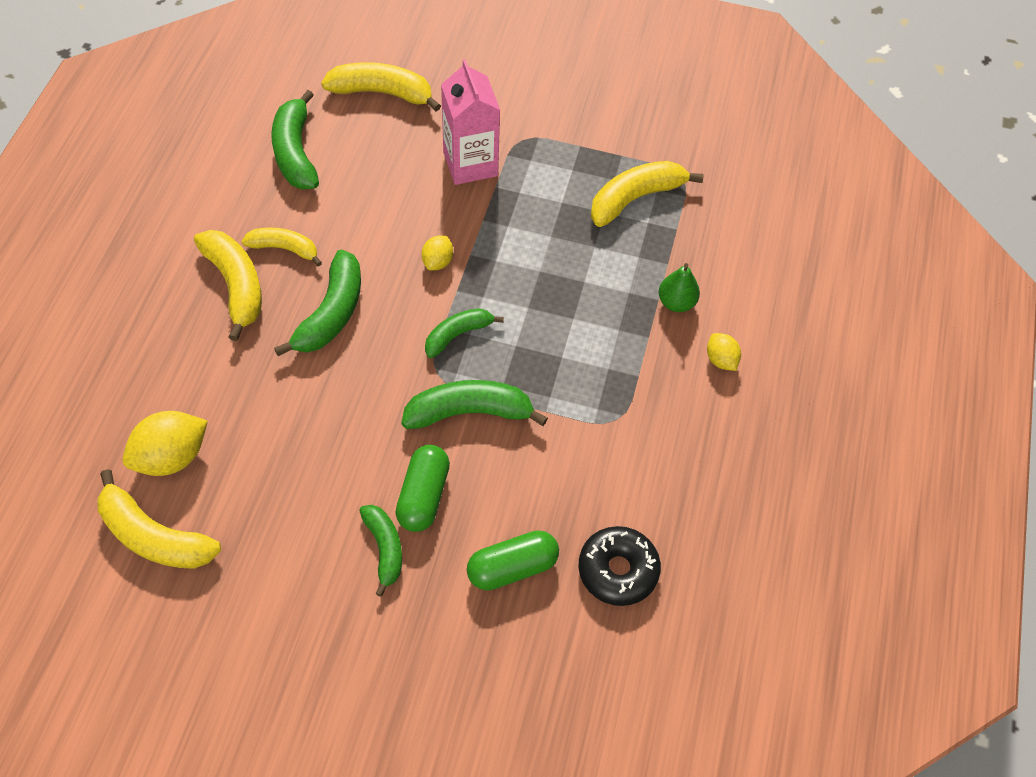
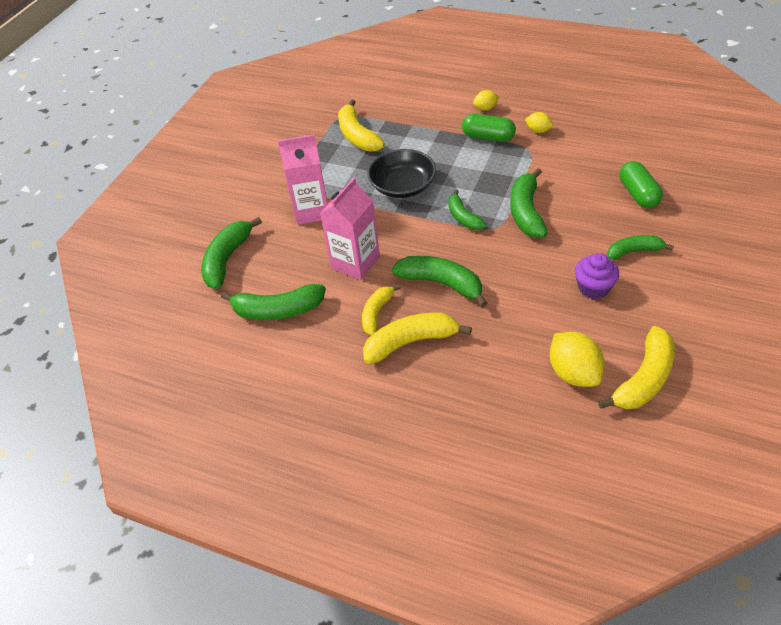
camera: 75 degrees left, 10 degrees down
yellow banana [321,62,441,111] -> green banana [201,217,262,289]
green capsule [396,445,450,532] -> green capsule moved to [462,114,516,142]
yellow lemon [422,236,453,270] -> yellow lemon moved to [525,112,553,133]
black donut [578,526,661,606] -> none
green pear [659,263,700,312] -> none
none -> pink carton [320,178,380,280]
none -> black bowl [367,149,436,198]
none -> purple cupcake [575,253,619,299]

